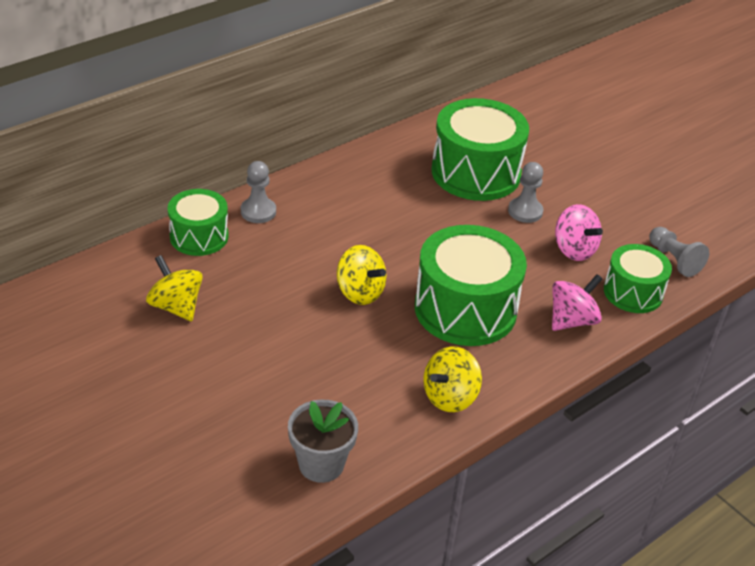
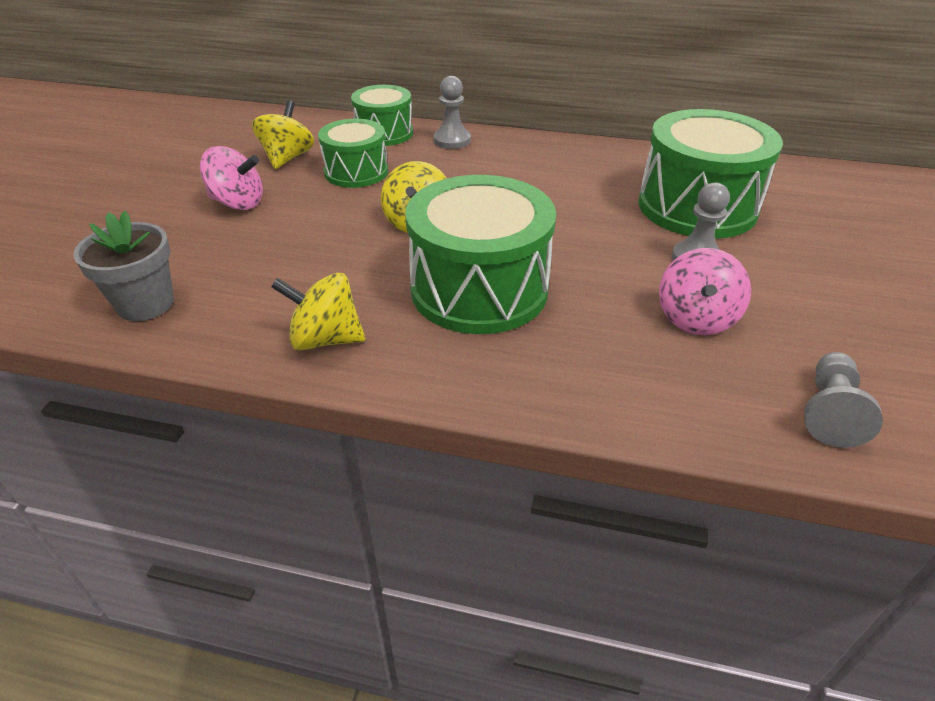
camera: 55 degrees right, 0 degrees up
pink spinning top [552,274,602,331] -> pink spinning top moved to [200,146,263,210]
green drum [604,244,672,313] -> green drum moved to [318,119,388,188]

